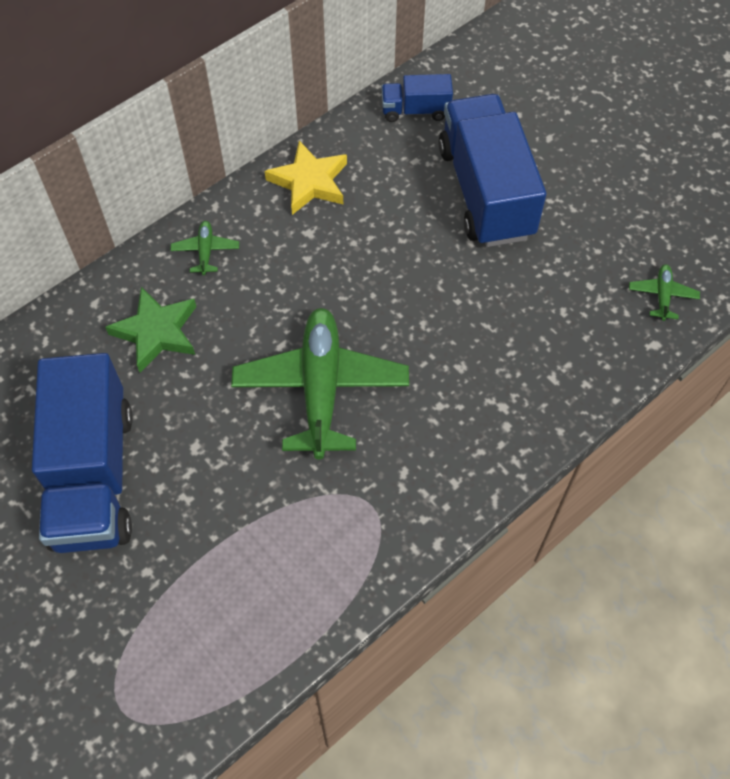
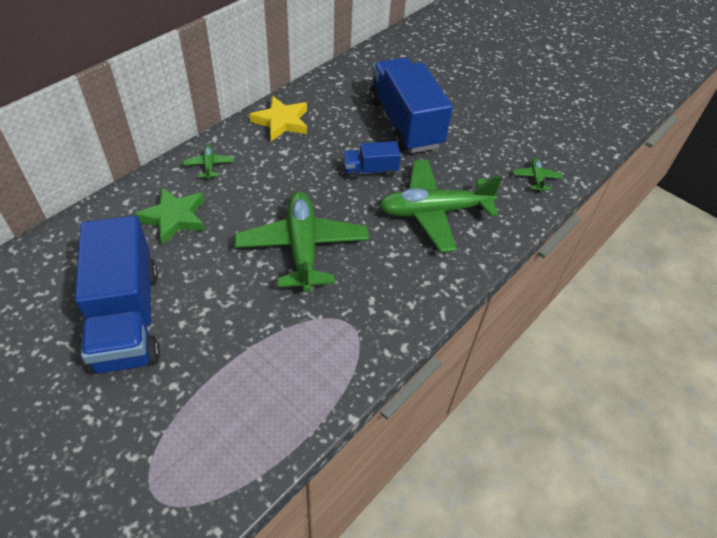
camera: 10 degrees left, 10 degrees down
blue truck [382,74,453,122] -> blue truck moved to [343,141,401,180]
none -> green plane [379,160,503,252]

